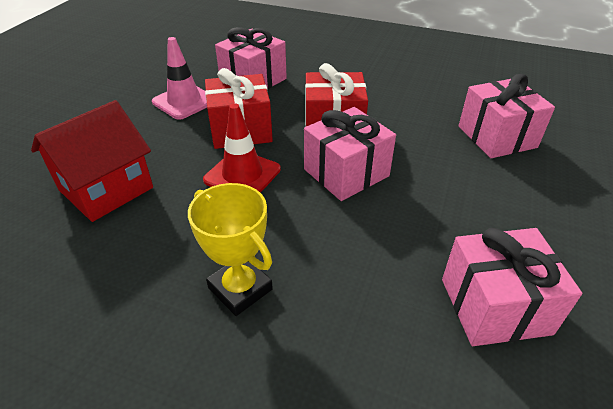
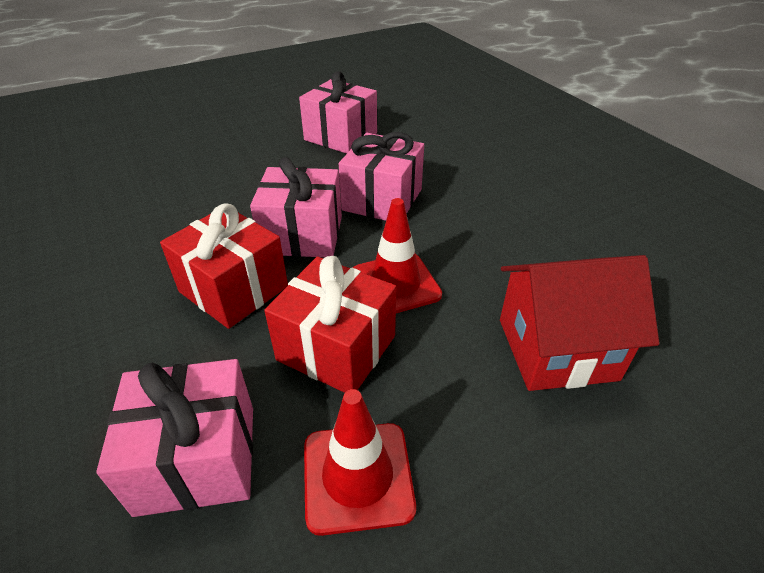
camera: 140 degrees left, 0 degrees up
pink traffic cone [152,37,207,120] -> red traffic cone [304,389,416,536]
yellow trophy [188,183,273,316] -> none
pink gift [459,74,555,158] -> pink gift moved to [339,132,424,221]

